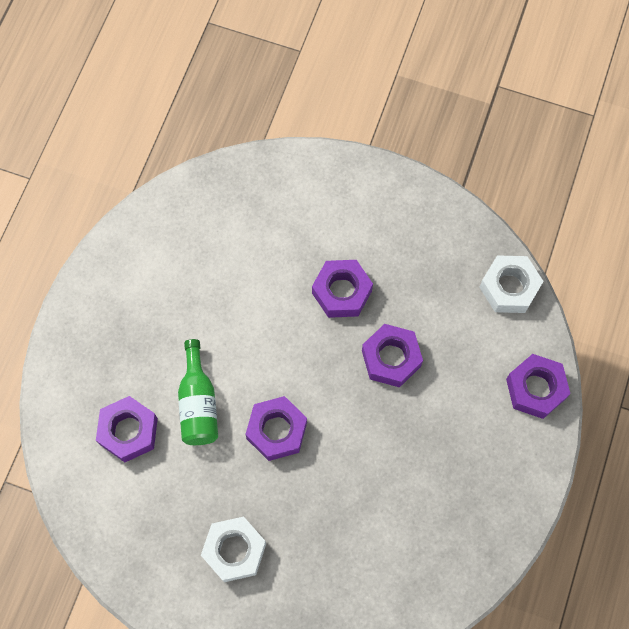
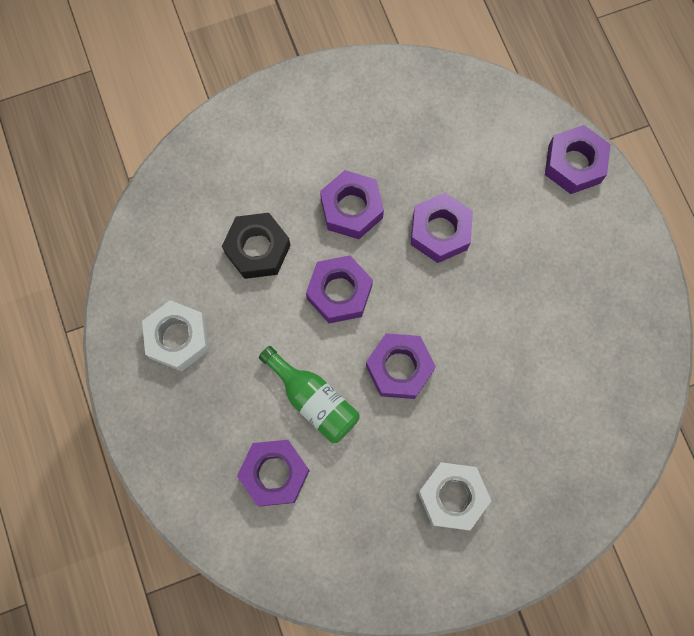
camera: 40 degrees left, 5 degrees up
white nut [479,255,544,313] -> white nut moved to [142,300,209,371]
none -> black nut [222,213,291,279]
none -> purple nut [306,255,373,323]

